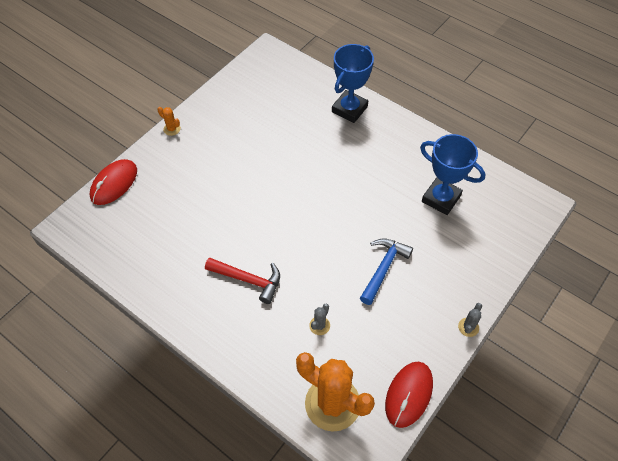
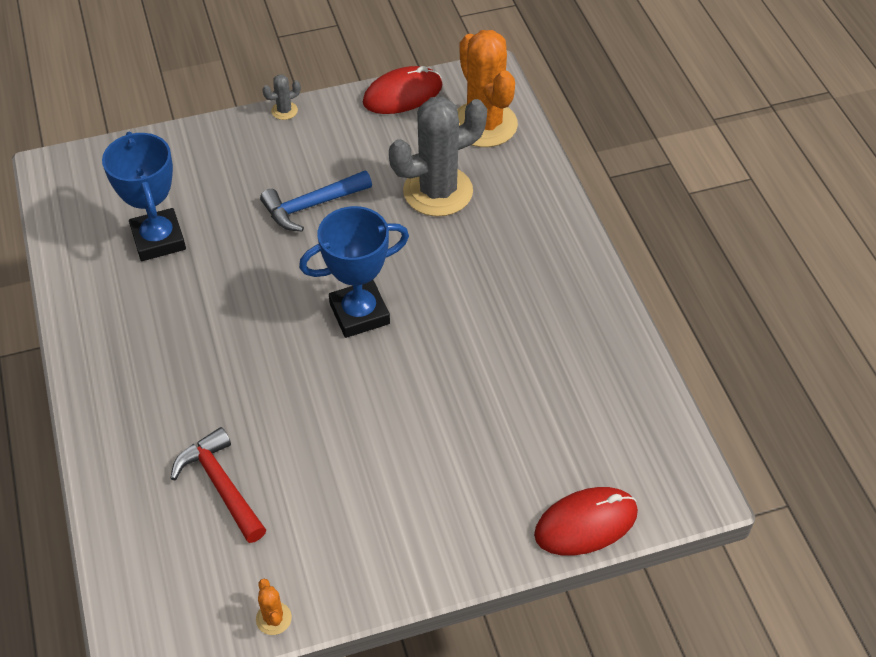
camera: 145 degrees left, 5 degrees down
orange cactus [158,107,181,136] -> orange cactus moved to [256,579,292,635]
red hammer [205,257,280,304] -> red hammer moved to [171,427,266,543]
grey cactus [309,303,330,335] -> grey cactus [389,97,487,216], size x2.49
blue trophy [332,44,374,123] -> blue trophy moved to [299,206,409,338]

